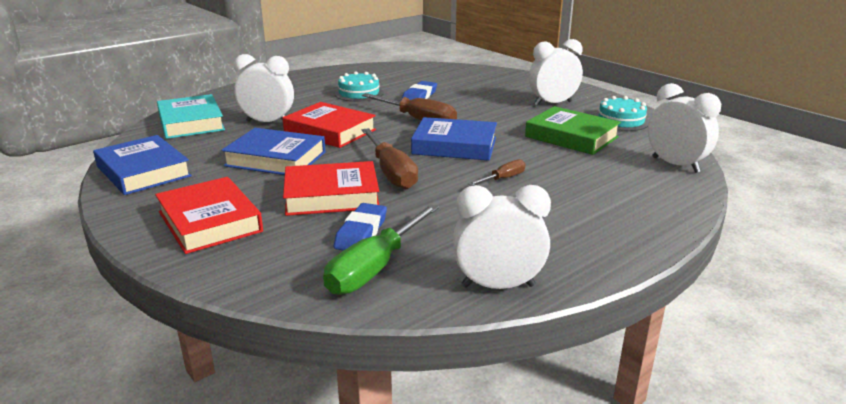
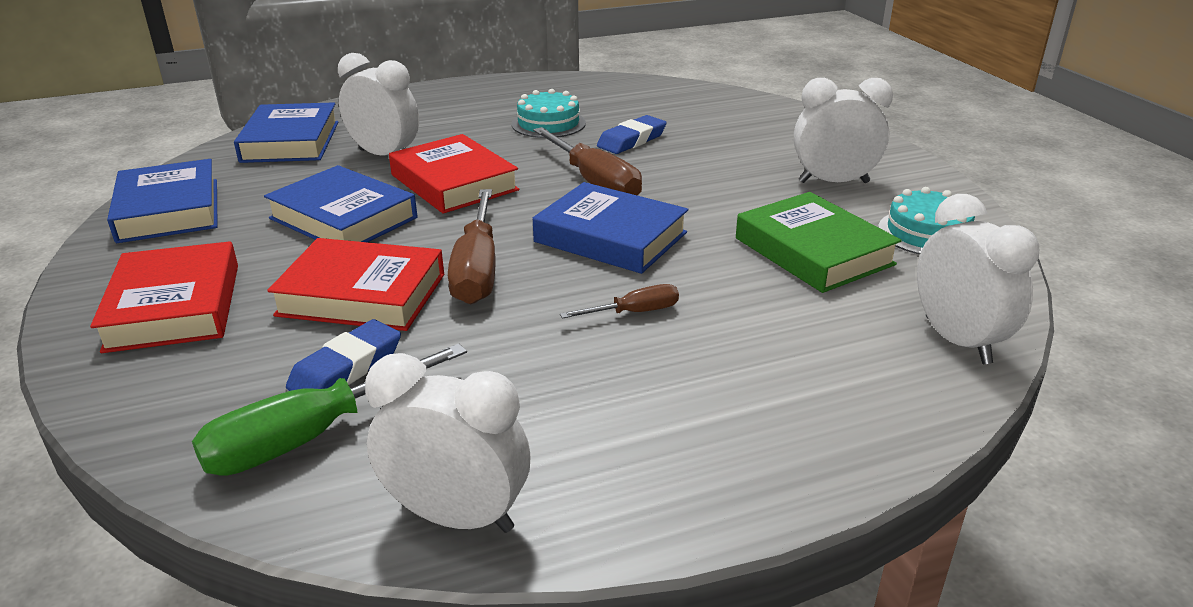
camera: 20 degrees right, 5 degrees up
turquoise book [157,94,225,139] -> blue book [234,102,338,163]

